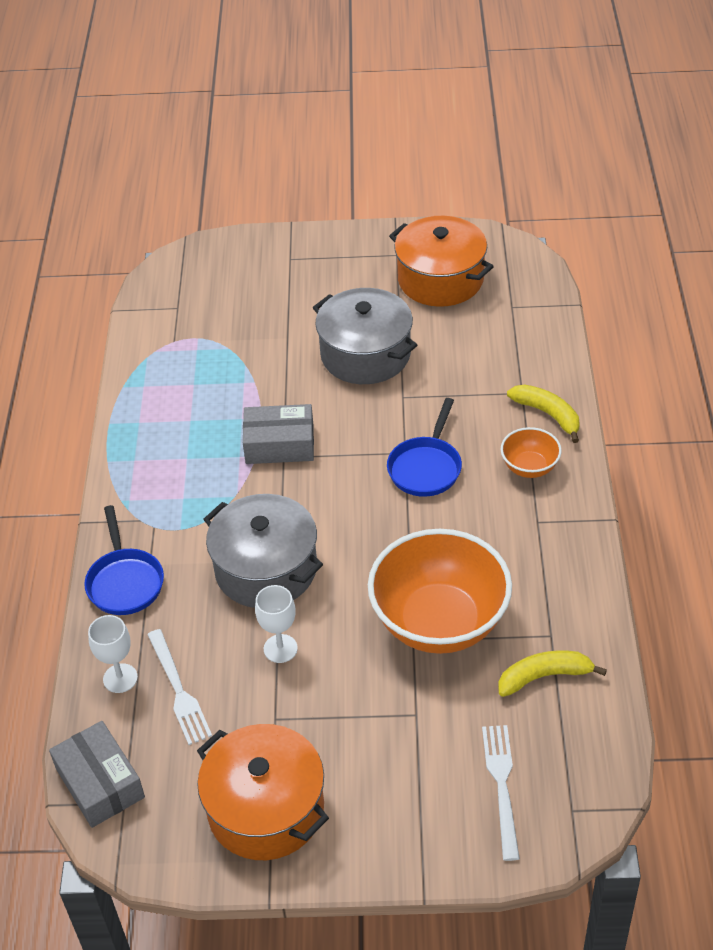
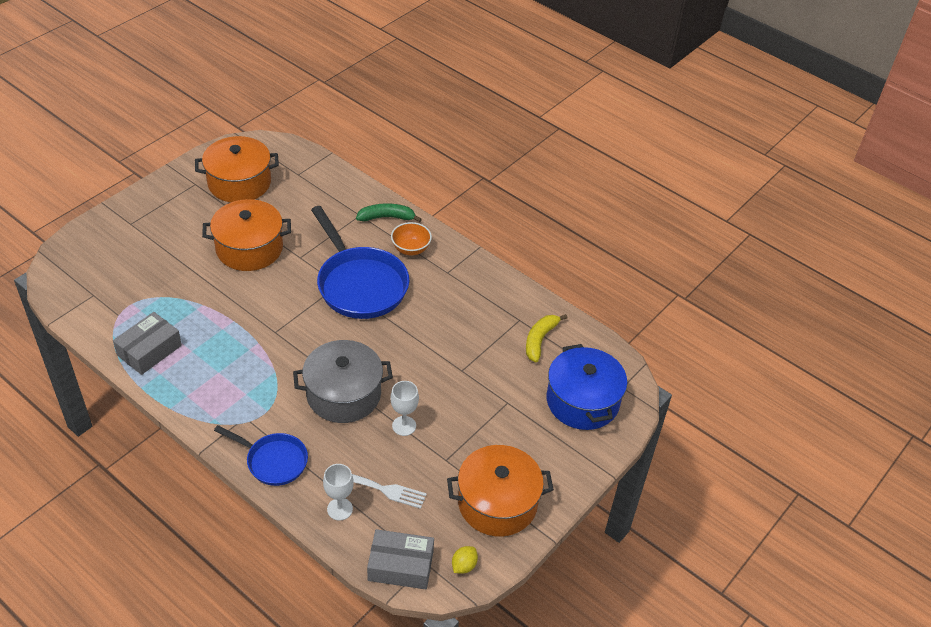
camera: 55 degrees left, 0 degrees up
grey box [243,404,314,464] -> grey box moved to [113,312,182,375]
grey pot [313,288,417,384] -> orange pot [202,199,291,271]
orange bowl [368,529,512,654] -> none
blue pan [387,398,462,497] -> blue pan [311,206,409,319], size x1.74
white fork [482,725,520,861] -> blue pot [547,344,627,430]
yellow banana [507,385,580,443] -> green banana [356,203,422,222]
none -> yellow lemon [452,546,478,574]

